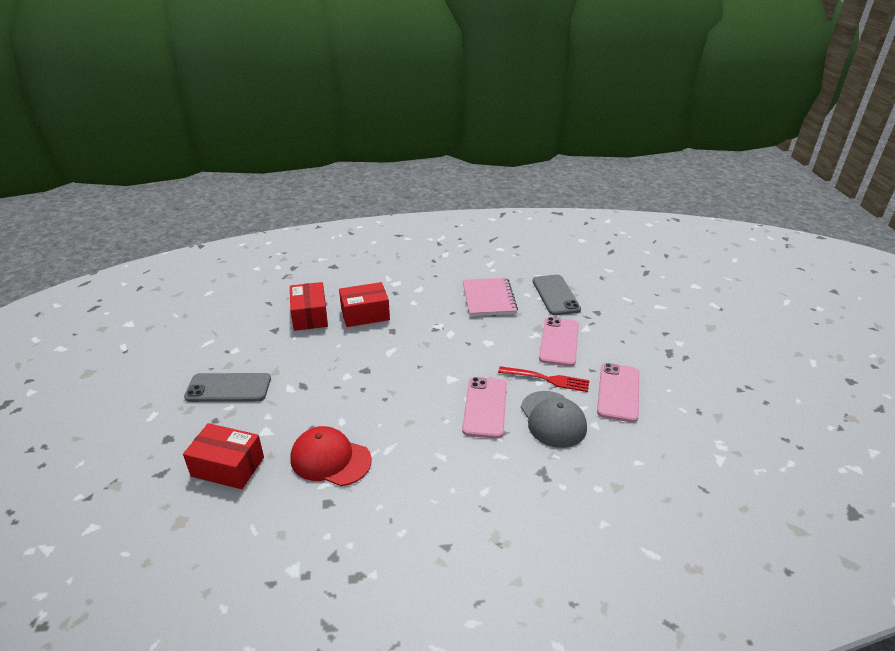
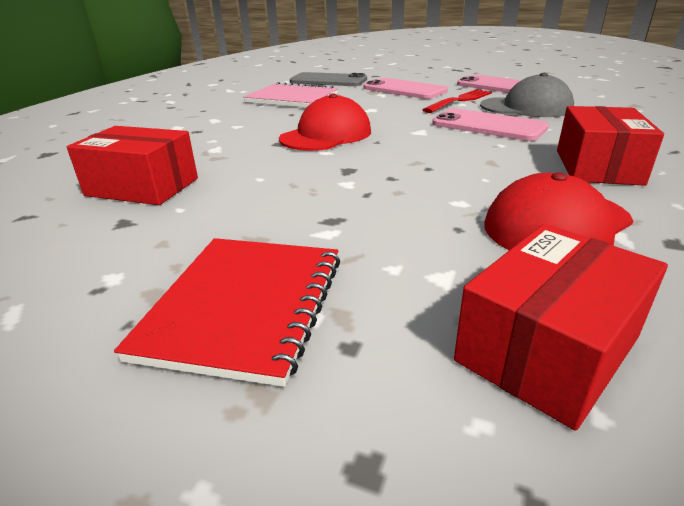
camera: 60 degrees left, 5 degrees down
grey phone [184,373,271,402] -> red notebook [114,238,340,387]
red box [339,282,390,327] -> red box moved to [557,106,664,186]
none -> red cap [279,93,371,151]

